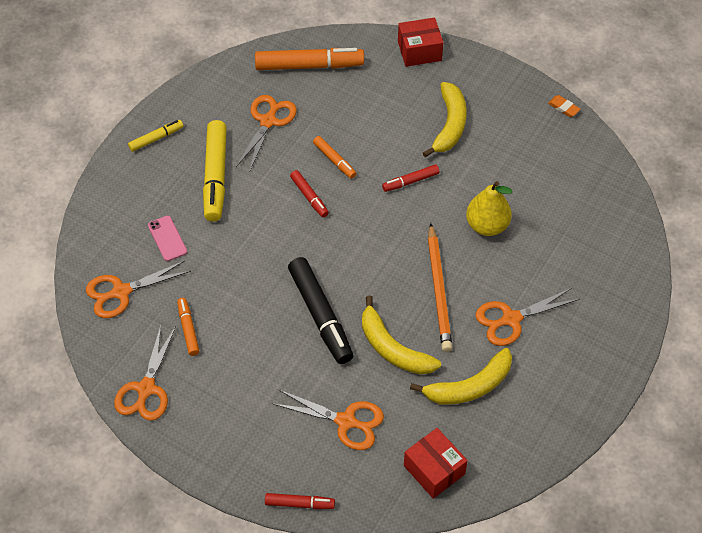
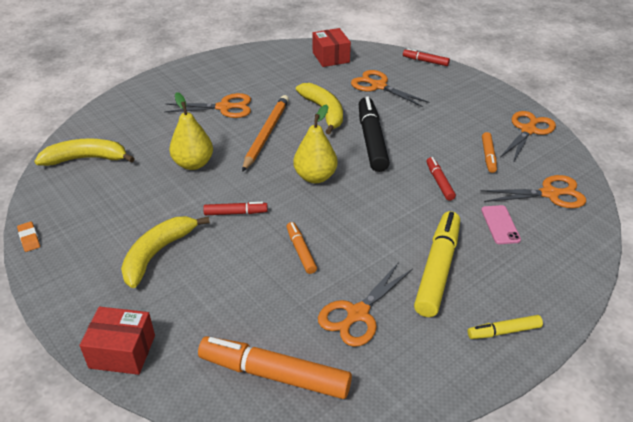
camera: 160 degrees left, 15 degrees down
red marker [290,170,329,217] -> red marker moved to [426,157,456,201]
yellow banana [410,348,512,405] -> yellow banana moved to [34,138,135,166]
none -> yellow pear [293,104,337,183]

